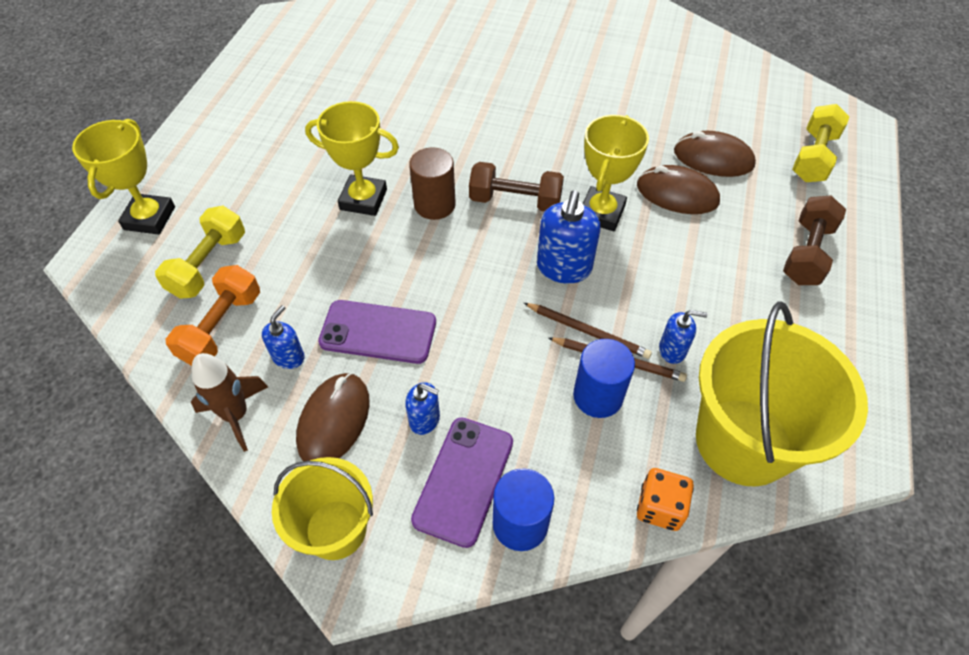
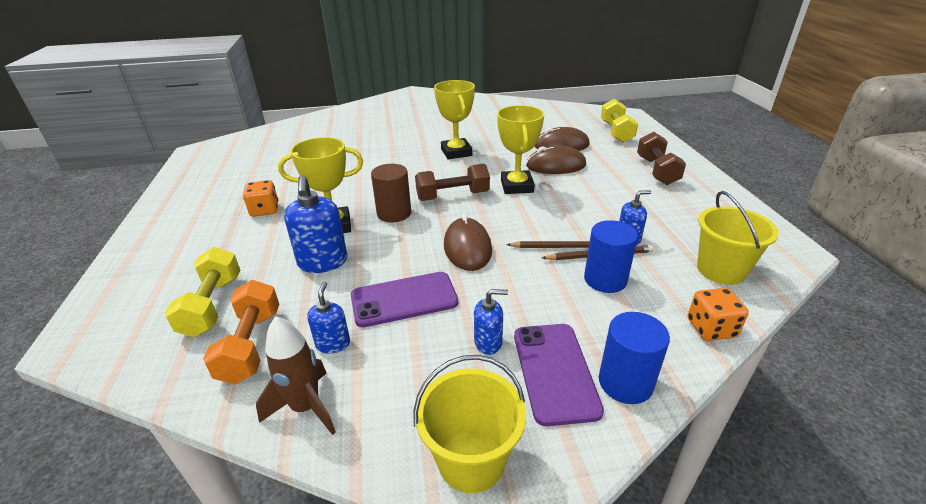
camera: 25 degrees left, 20 degrees down
yellow trophy [72,119,175,235] -> yellow trophy moved to [434,80,475,159]
brown mouse [296,373,370,462] -> brown mouse moved to [444,213,492,271]
blue soap dispenser [537,190,600,284] -> blue soap dispenser moved to [284,175,347,273]
yellow bucket [696,302,868,487] -> yellow bucket [697,191,779,285], size x0.60
none -> orange dice [243,180,278,217]

